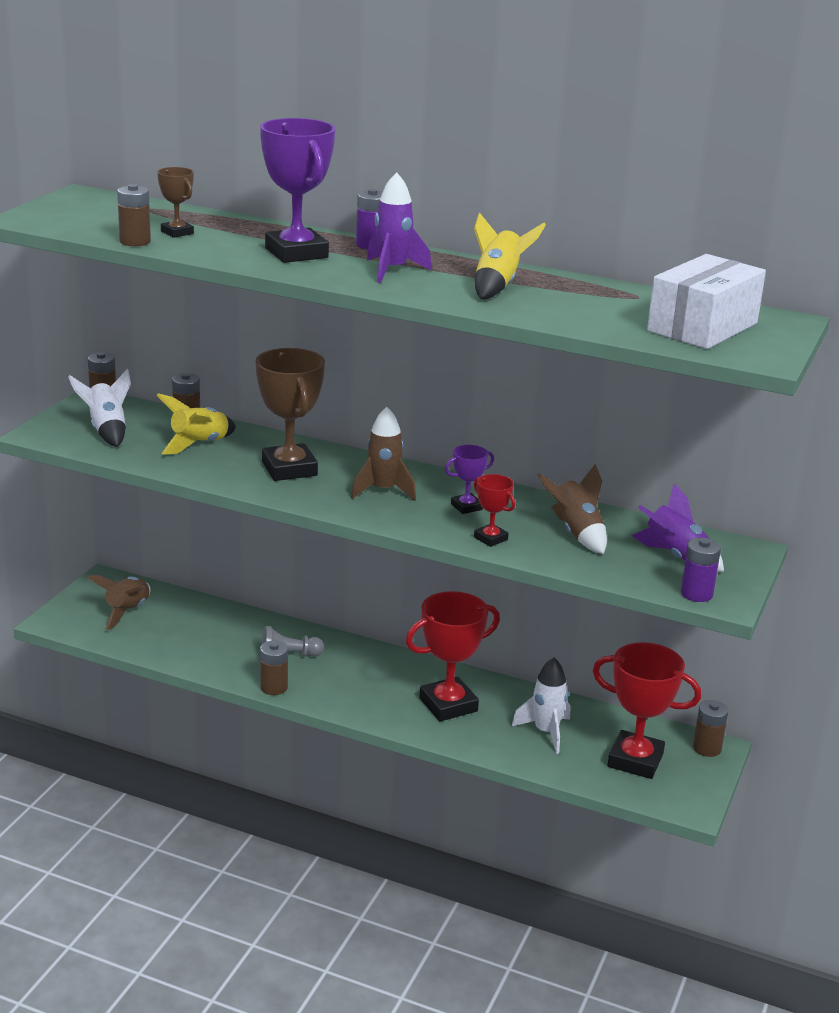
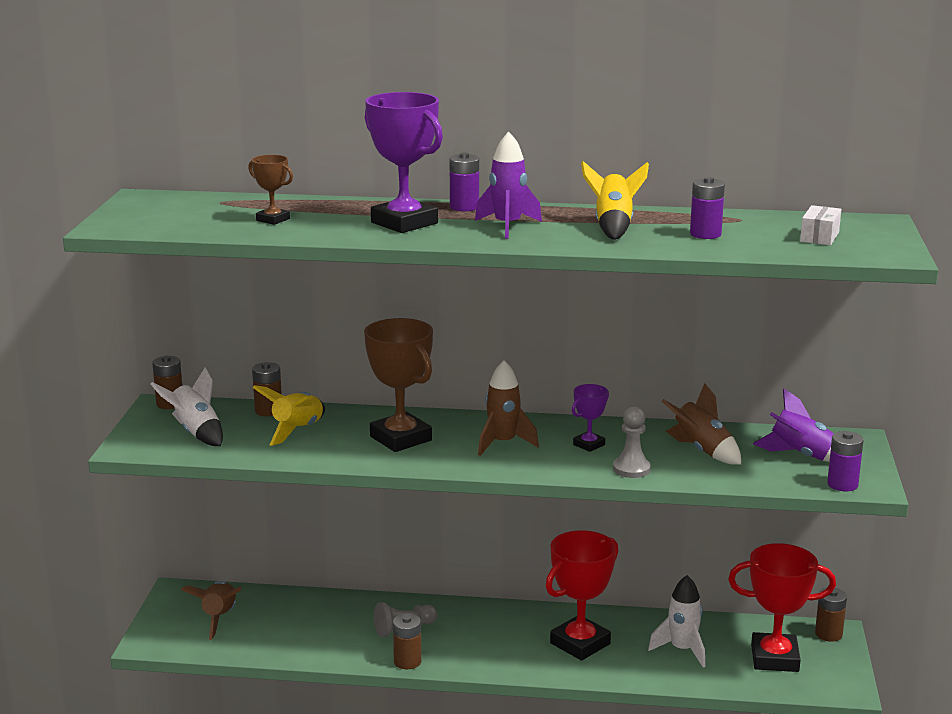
camera: 15 degrees left, 5 degrees down
brown battery [117,184,151,246] -> none
red trophy [474,474,515,547] -> grey pawn [613,407,651,478]
white box [647,254,766,349] -> white box [800,205,841,245], size x0.48
none -> purple battery [690,177,725,239]

